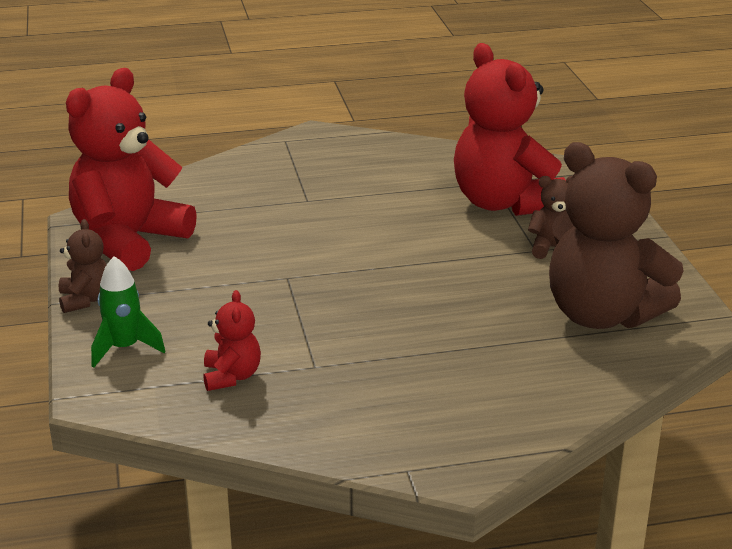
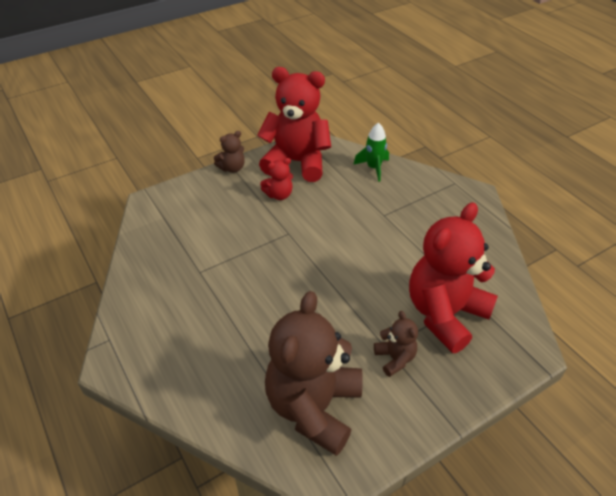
camera: 70 degrees right, 15 degrees up
green rocket [91,256,165,368] -> green rocket moved to [353,123,389,182]
red teddy bear [203,290,261,391] -> red teddy bear moved to [260,158,293,200]

